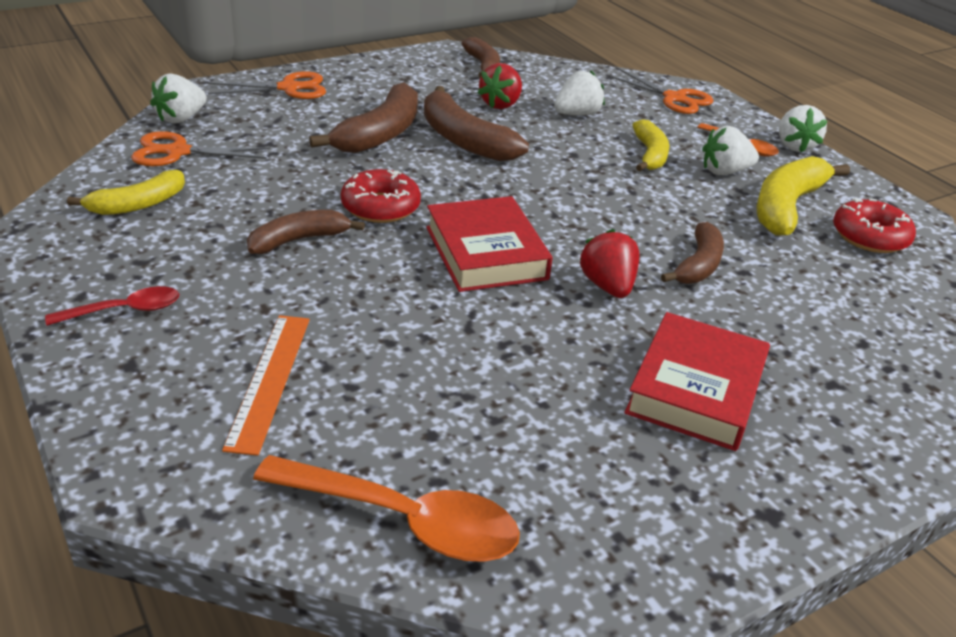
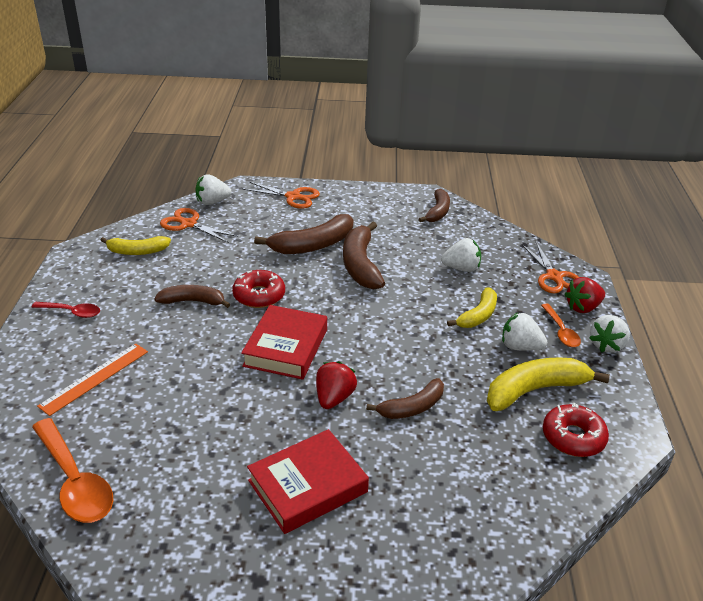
camera: 35 degrees right, 0 degrees up
red strawberry [478,63,522,109] -> red strawberry moved to [564,277,605,313]

